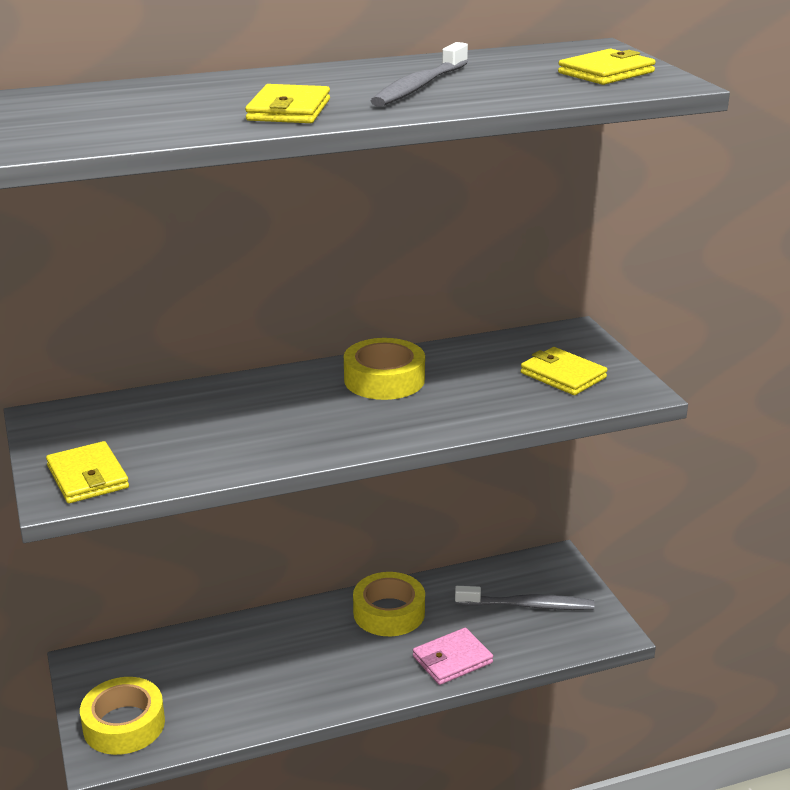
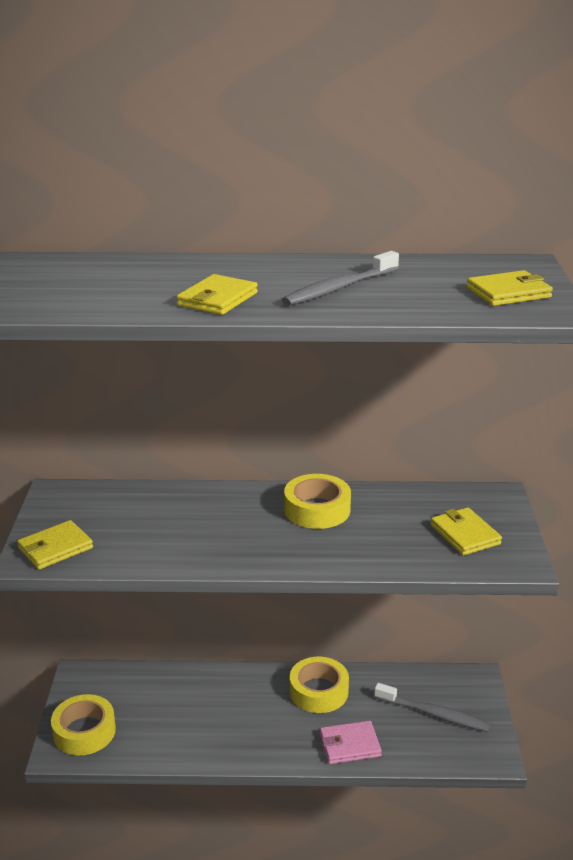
camera: 20 degrees right, 0 degrees up
yellow wallet [46,441,129,503] -> yellow wallet turned 60 degrees clockwise [17,520,93,570]

